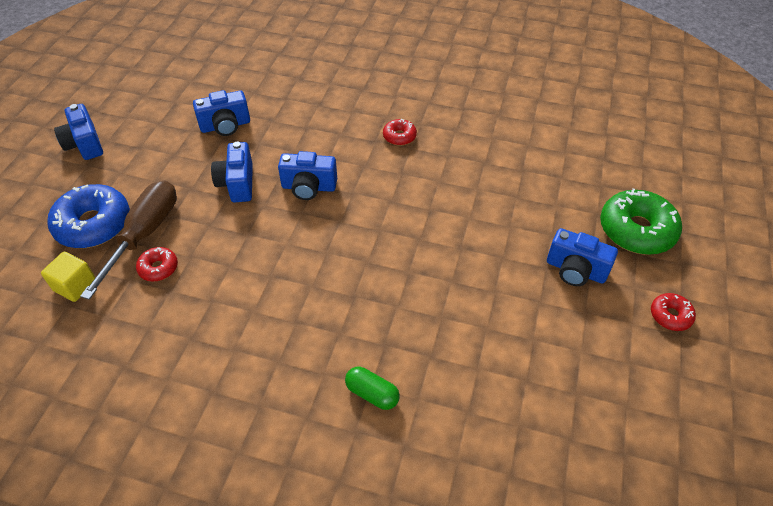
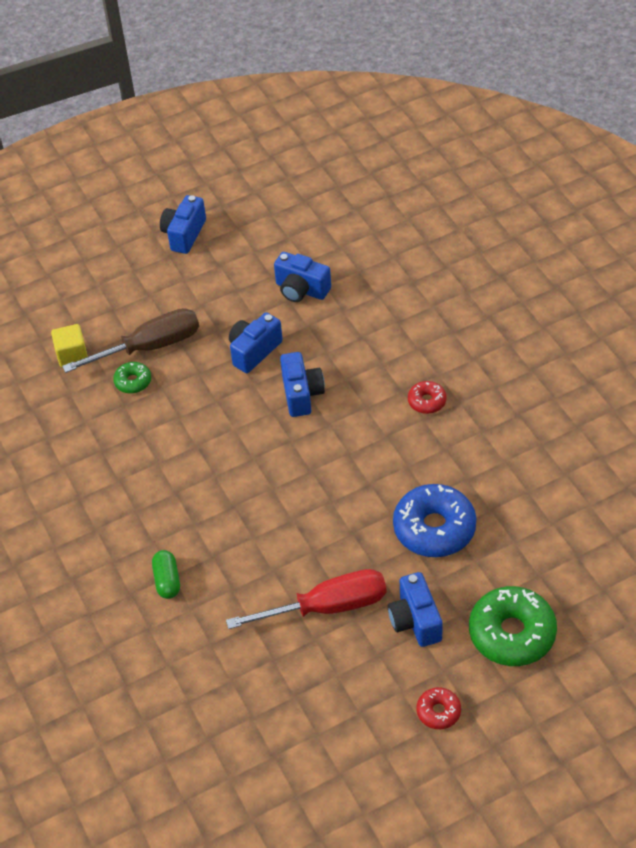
camera: 50 degrees right, 0 degrees up
blue donut [47,184,130,248] -> blue donut moved to [393,484,476,557]
red donut [136,247,178,282] -> green donut [113,362,151,393]
blue camera [278,151,337,200] -> blue camera turned 150 degrees counterclockwise [280,352,325,417]
none -> red screwdriver [226,569,387,629]

